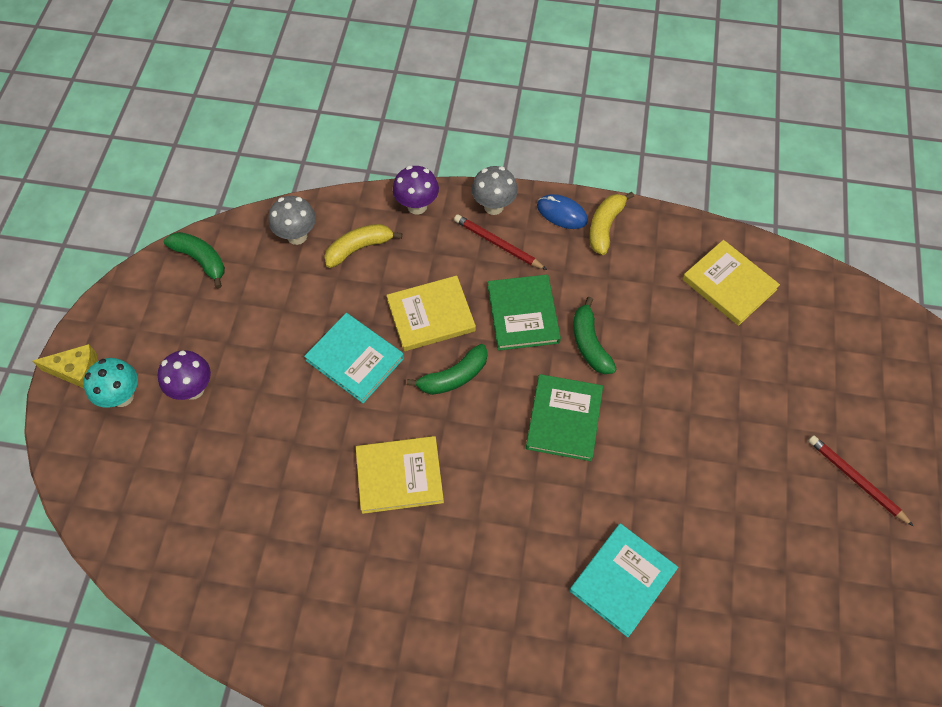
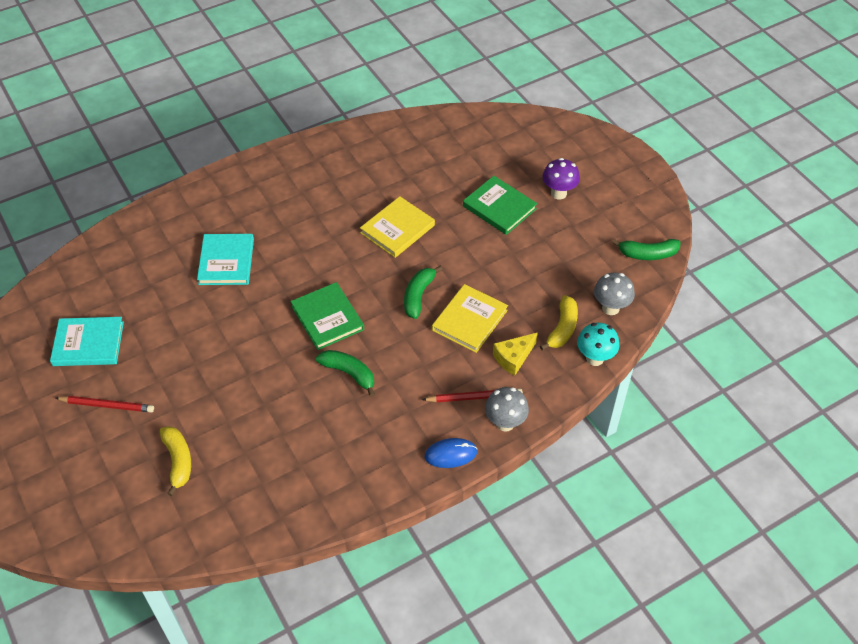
camera: 140 degrees right, 10 degrees down
yellow cheese [33,344,98,388] -> yellow cheese moved to [493,333,537,376]
turquoise mushroom [83,358,138,408] -> turquoise mushroom moved to [577,323,619,366]
turquoise book [304,313,404,403] -> turquoise book moved to [50,317,124,366]
purple mushroom [393,166,439,215] -> none
green book [488,274,561,351] -> green book moved to [463,176,537,235]
yellow banana [590,192,634,255] -> yellow banana moved to [160,426,191,496]
yellow book [682,240,780,326] -> none

